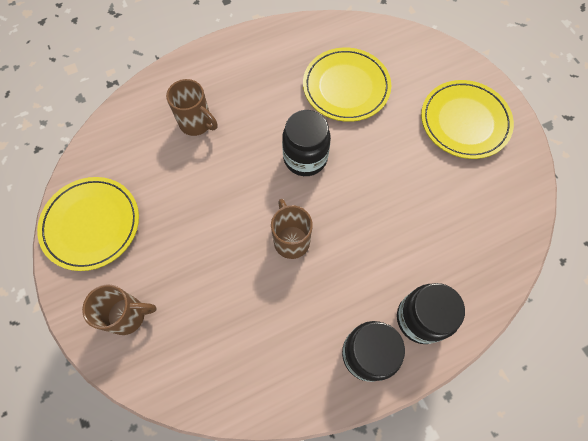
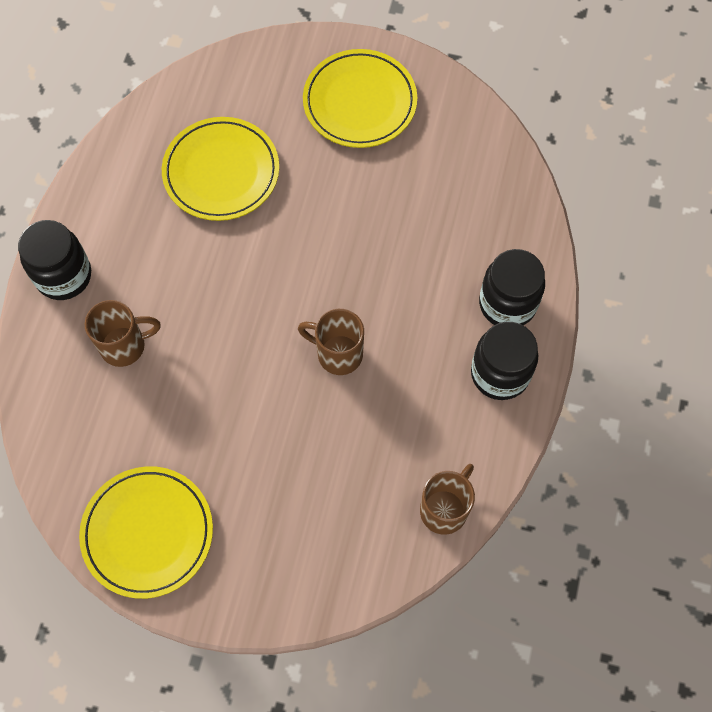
camera: 50 degrees left, 0 degrees up
brown mug [82,285,157,335] -> brown mug moved to [420,464,475,535]
black jar [282,110,331,176] -> black jar moved to [18,220,91,300]

